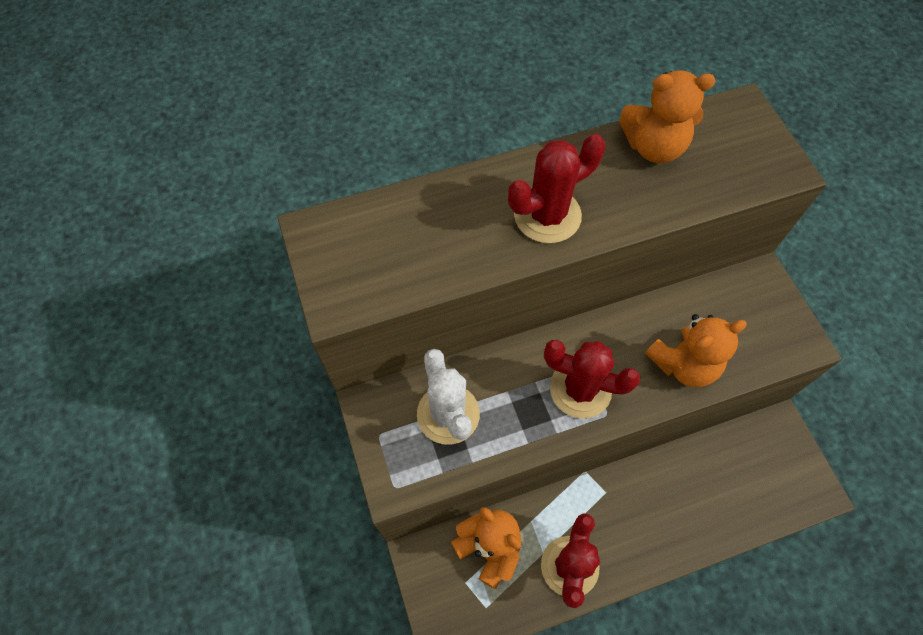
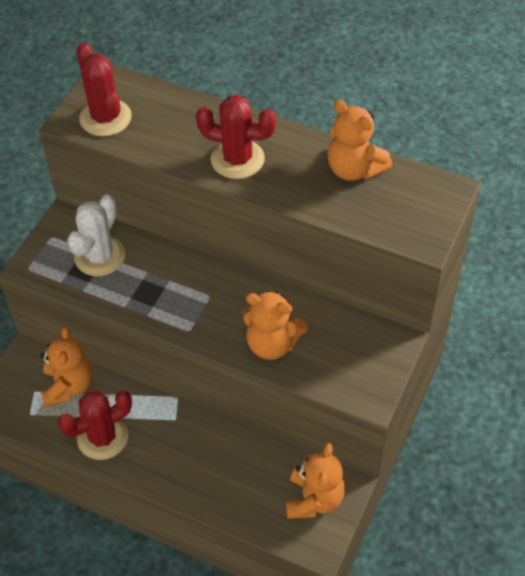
camera: 45 degrees right, 10 degrees down
red cactus [544,340,640,419] -> red cactus moved to [76,42,132,136]
none -> orange teddy bear [286,443,345,519]

